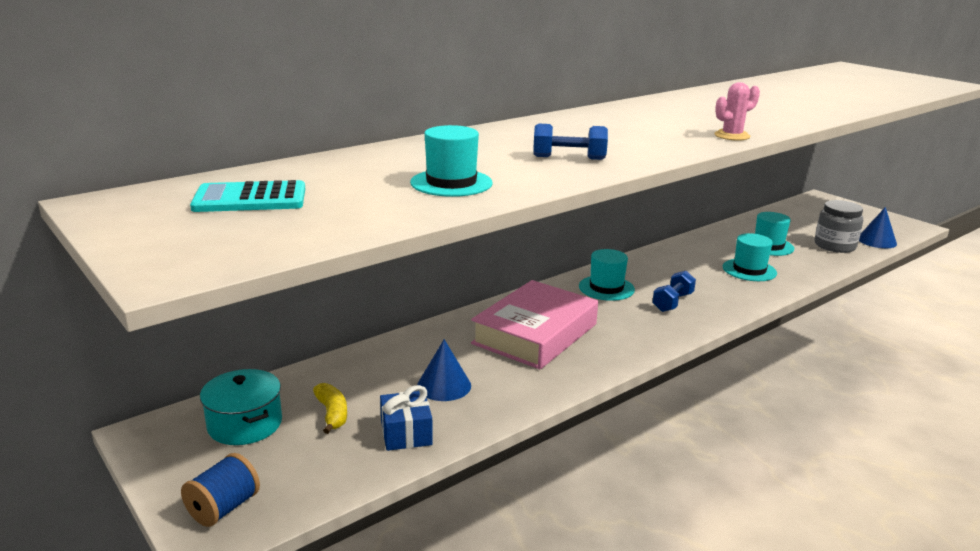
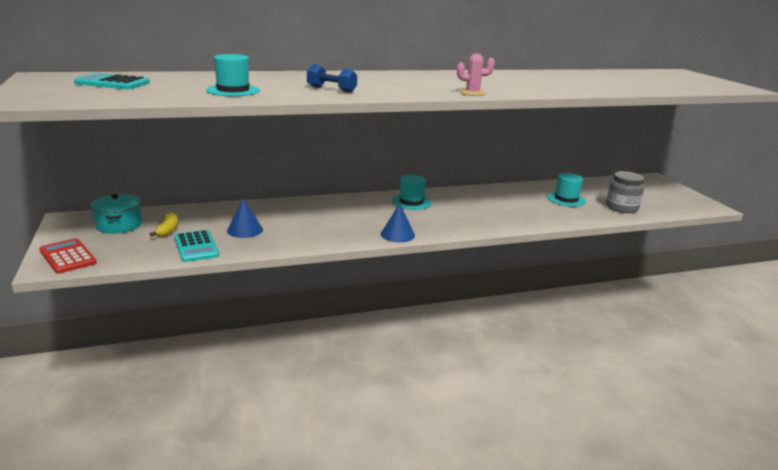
camera: 20 degrees right, 0 degrees up
blue spool [181,453,260,527] -> red calculator [39,238,97,274]
blue gift [380,385,433,451] -> turquoise calculator [174,230,219,262]
pink book [471,280,598,369] -> none
blue dumbbell [652,271,696,312] -> none
turquoise hat [723,233,777,281] -> none
blue cone [859,207,897,248] -> blue cone moved to [381,203,415,242]

